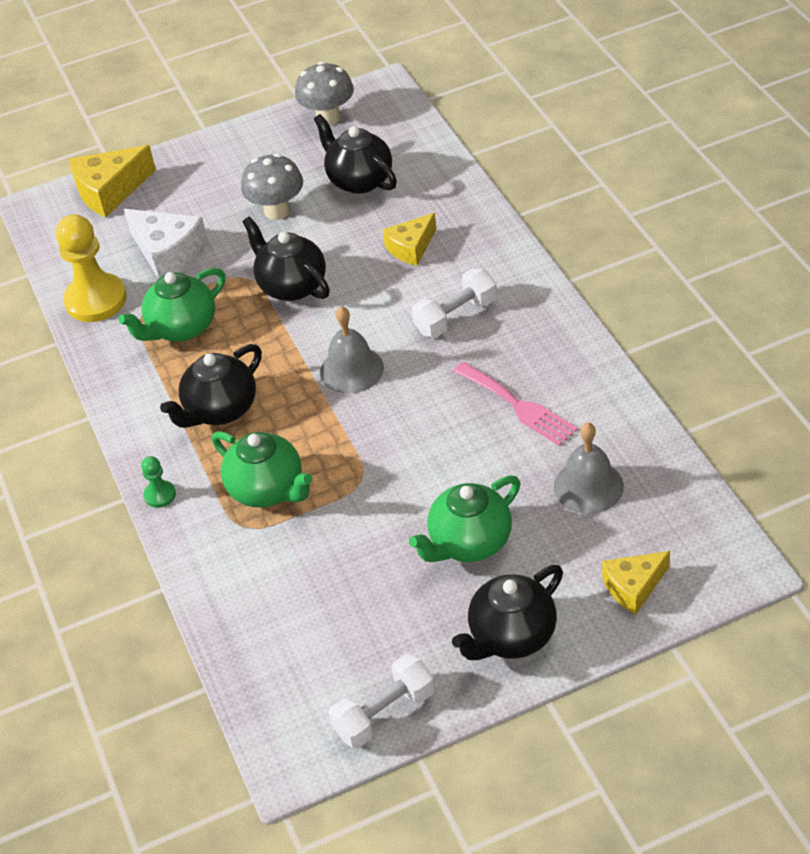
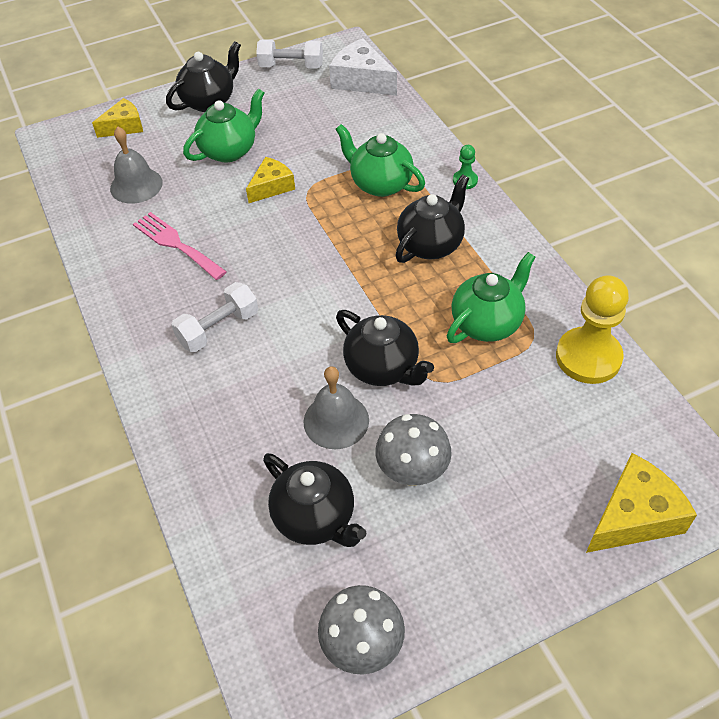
camera: 175 degrees right, 5 degrees up
white cheese [124,209,208,279] -> white cheese moved to [329,38,397,96]
grey bell [320,306,384,394] -> grey bell moved to [303,366,369,449]
white dumbbell [329,654,435,748] -> white dumbbell turned 45 degrees clockwise [256,39,323,69]
yellow cheese [383,213,436,266] -> yellow cheese moved to [246,157,295,203]

